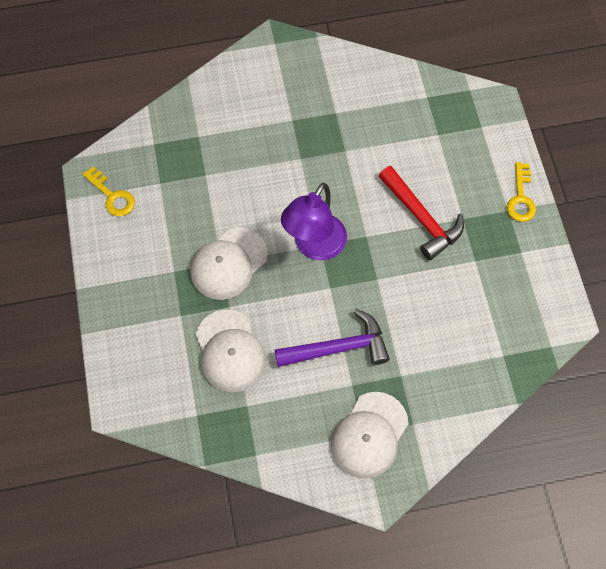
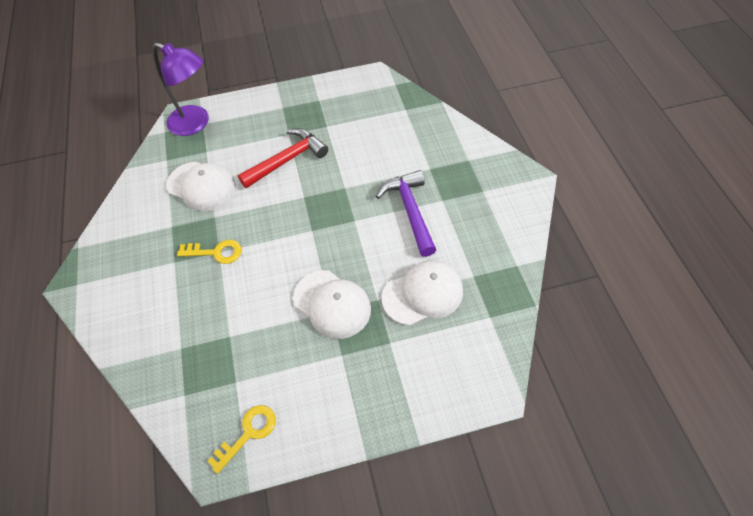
camera: 90 degrees left, 10 degrees down
purple lamp [281,183,347,261] -> purple lamp moved to [153,42,209,136]
white cap [331,392,409,479] -> white cap moved to [166,162,236,211]
yellow key [507,162,536,222] -> yellow key moved to [177,240,242,264]

